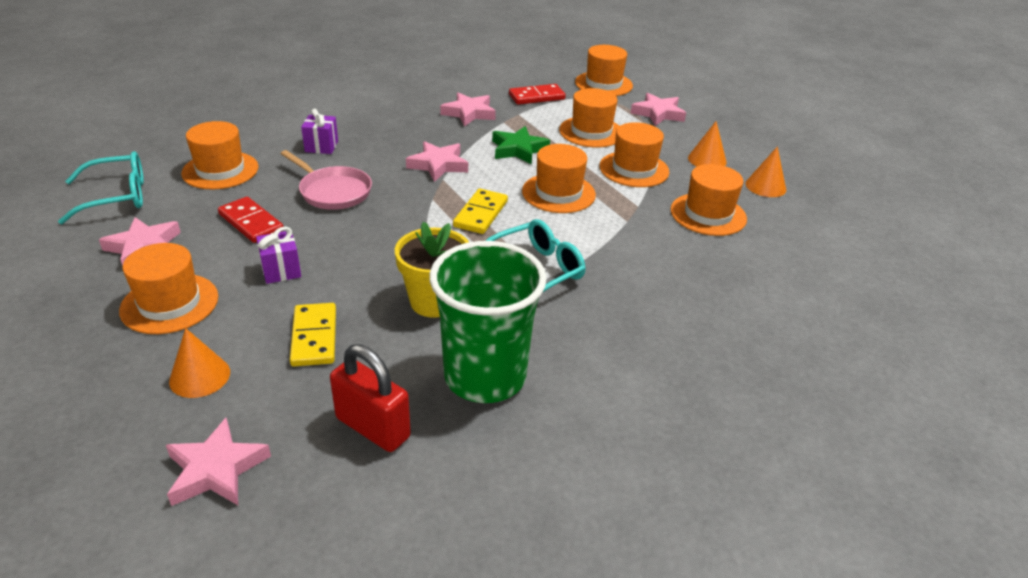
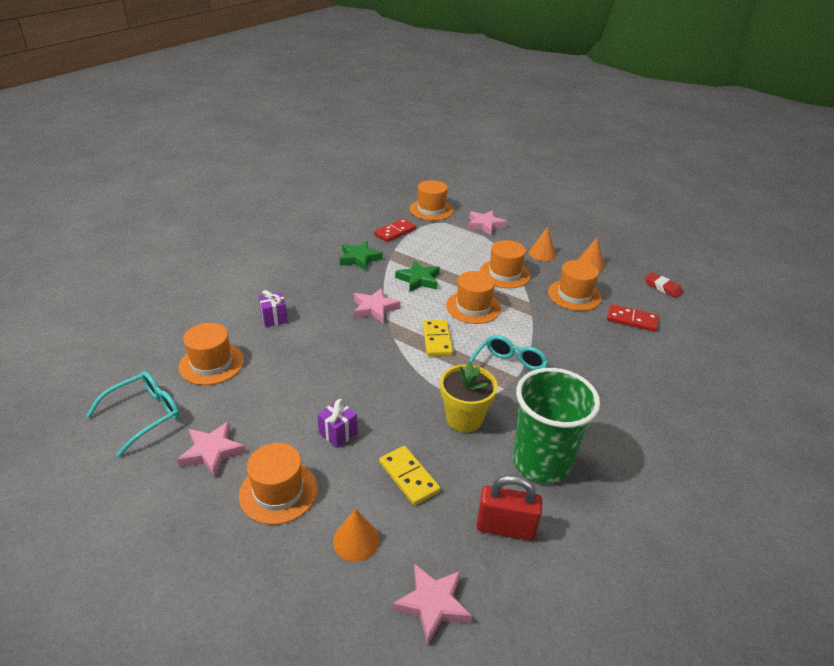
camera: 25 degrees left, 0 degrees up
red domino [218,197,284,243] -> red domino moved to [607,304,659,332]
pink pan [280,150,372,210] -> none
pink star [440,92,496,127] -> green star [340,241,383,271]
orange hat [559,88,619,147] -> none
none -> red eraser [645,272,683,298]

